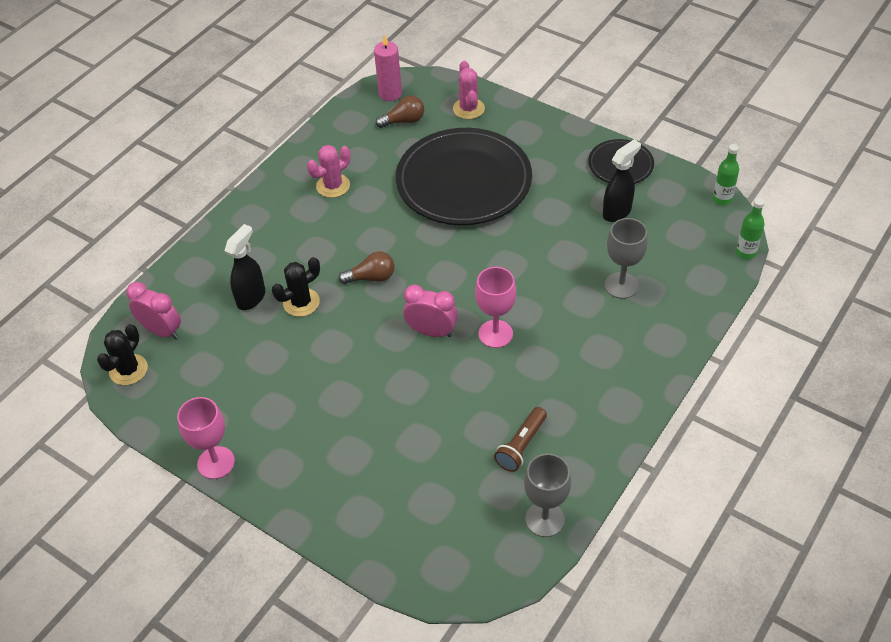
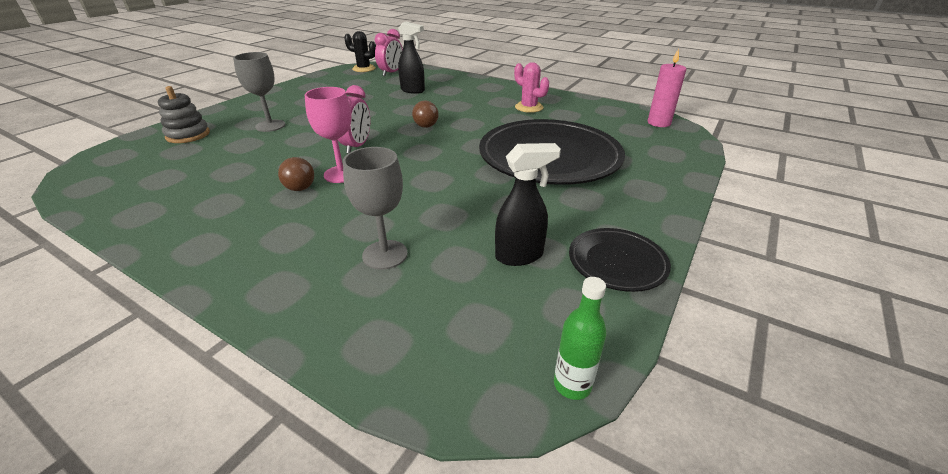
camera: 85 degrees right, 15 degrees down
pink goblet [177,397,235,479] -> none
black cactus [272,257,320,317] -> none
brown light bulb [376,96,424,128] -> brown light bulb moved to [278,157,314,191]
pink cactus [453,61,485,119] -> none
brown flashlight [494,407,547,472] -> none
grey goblet [524,453,571,537] -> grey goblet moved to [233,52,285,132]
black spray bottle [603,139,641,222] -> black spray bottle turned 60 degrees counterclockwise [495,143,561,266]
green bottle [736,198,765,259] -> none
none -> grey stacking toy [158,86,210,143]

